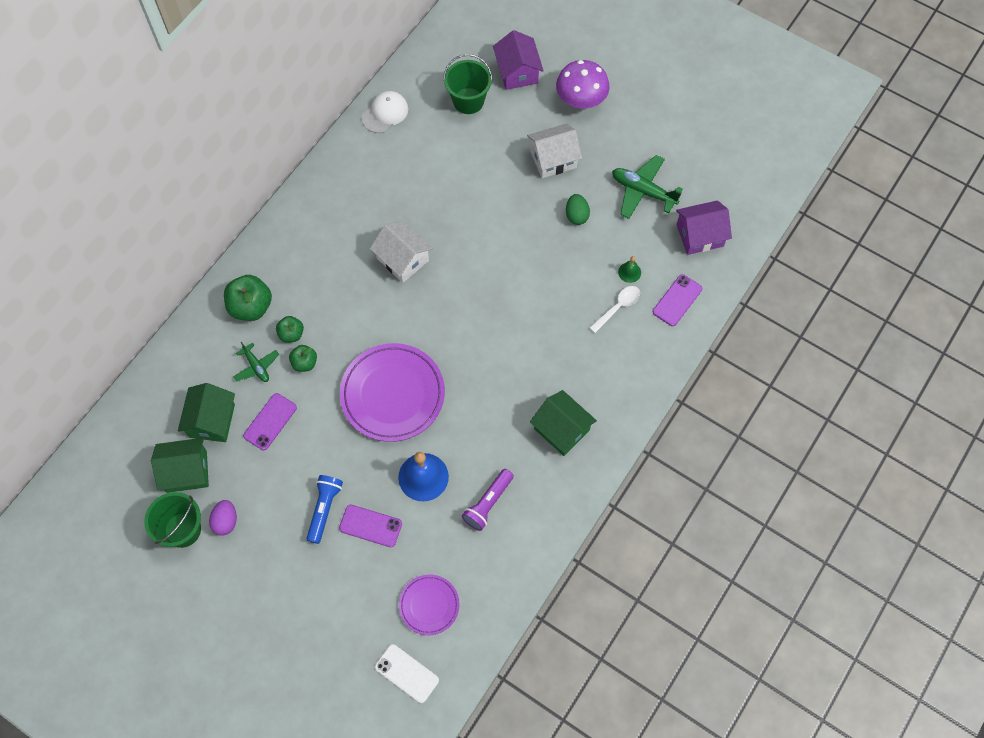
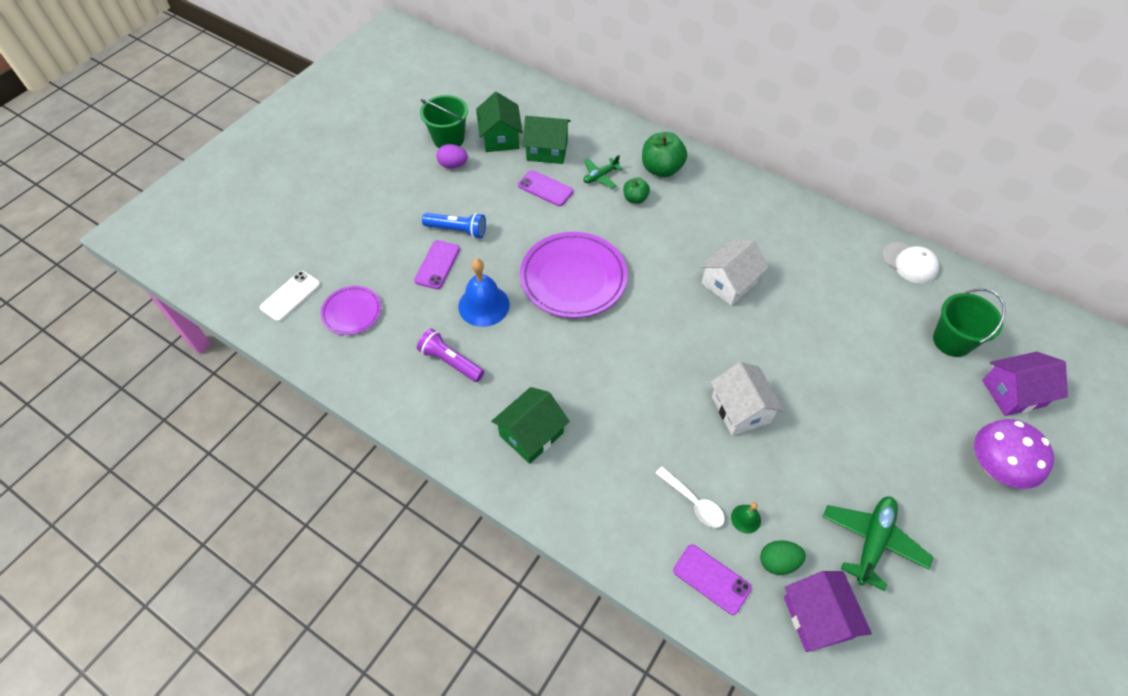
camera: 90 degrees right, 10 degrees down
green apple [289,345,317,372] -> none
white house [527,123,582,178] -> white house moved to [710,362,784,436]
green egg [566,194,590,225] -> green egg moved to [760,541,806,575]

